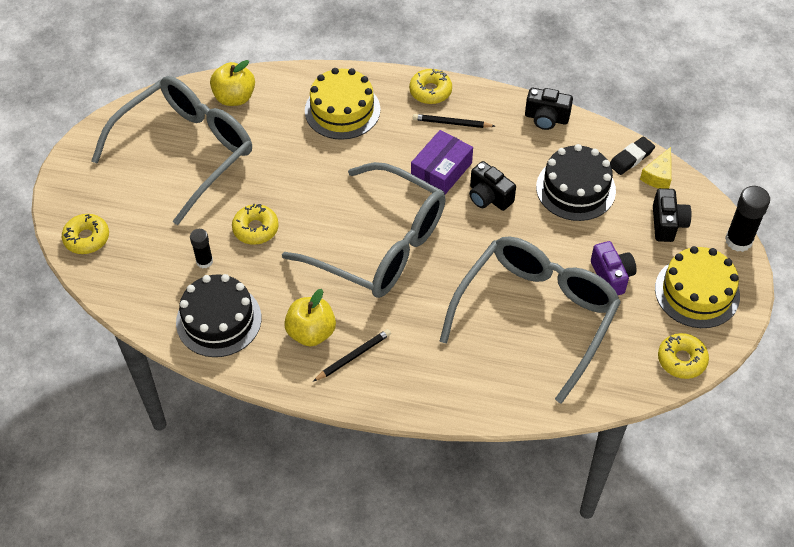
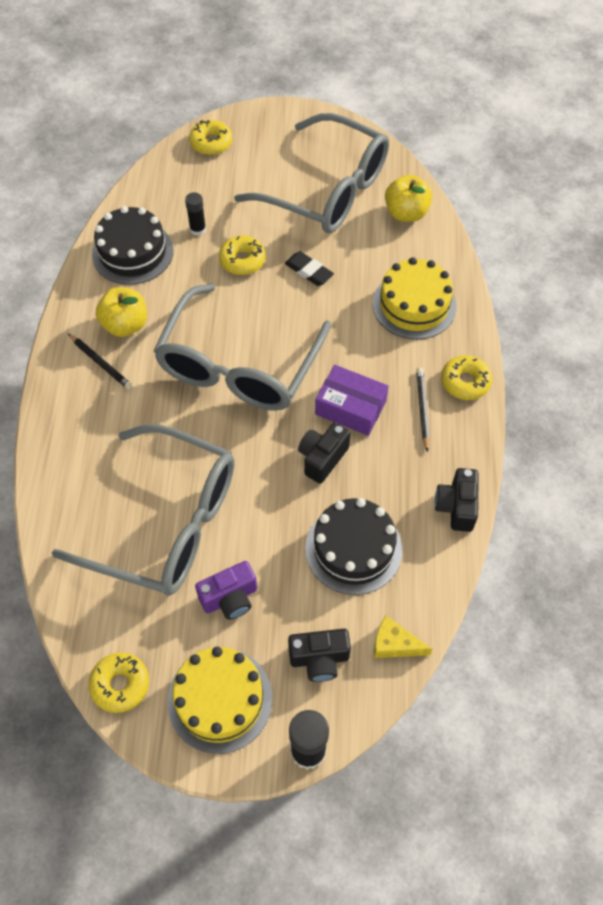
camera: 80 degrees right, 5 degrees up
black eraser [610,136,655,175] -> black eraser moved to [285,251,334,286]

